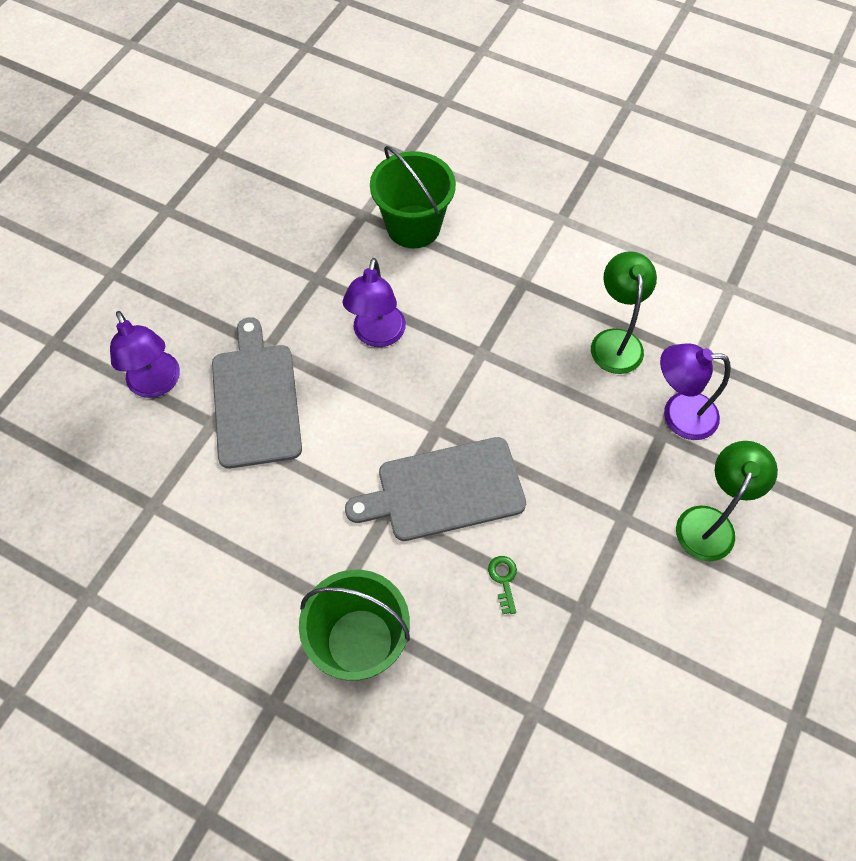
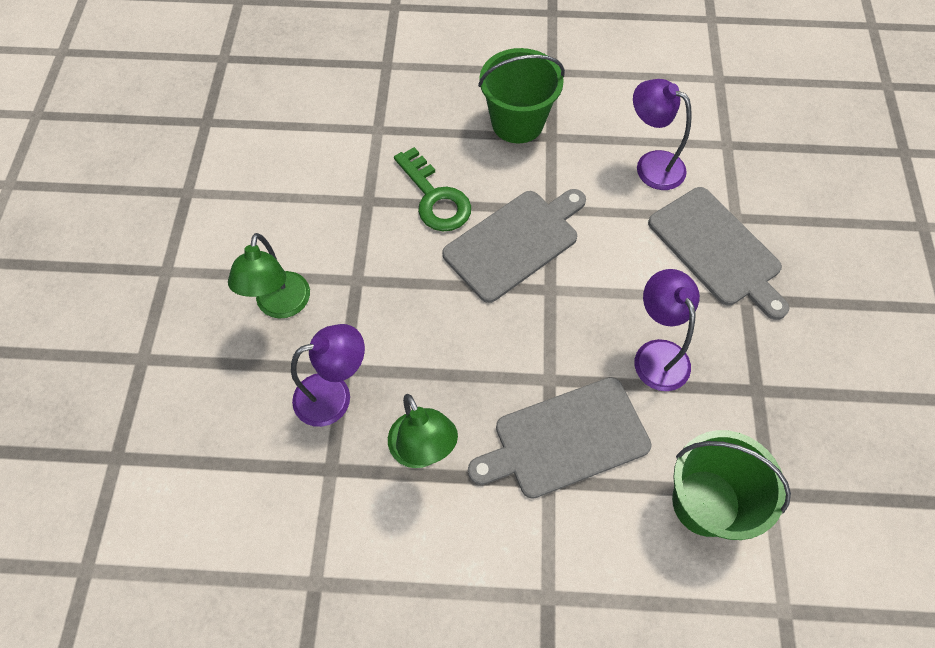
camera: 155 degrees right, 0 degrees up
purple lamp [110,311,180,398] -> purple lamp moved to [633,79,692,190]
green key [488,556,517,614] -> green key [394,147,471,231], size x2.17
none -> grey cutting board [468,377,652,499]

